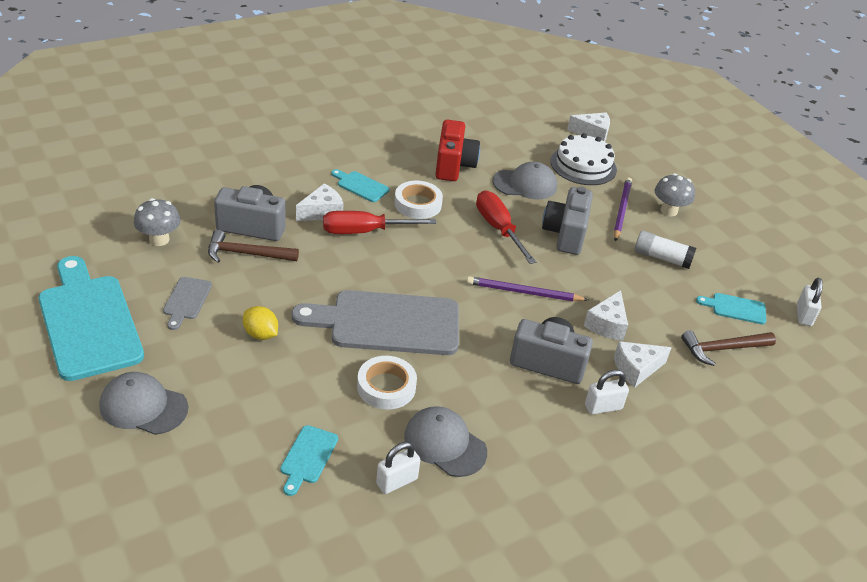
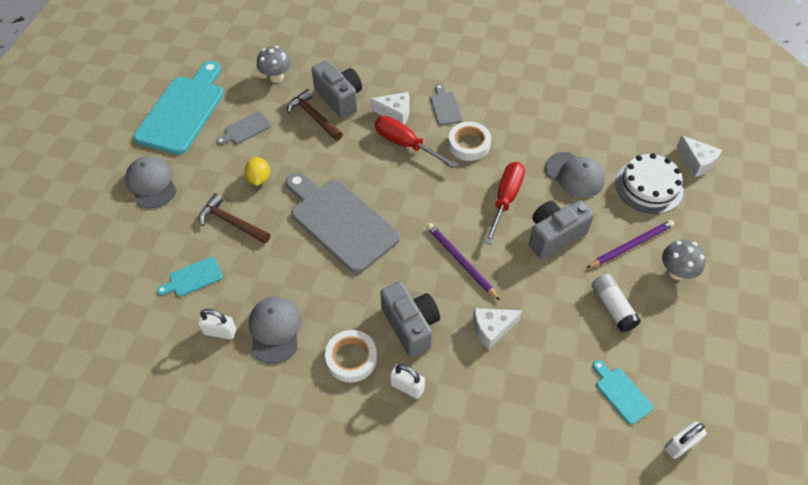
camera: 50 degrees right, 15 degrees up
turquoise cutting board [331,169,389,202] -> grey cutting board [430,84,462,125]
white tape [357,356,417,410] -> white tape moved to [325,330,377,383]
red camera [435,120,480,181] -> none
white cheese [614,341,672,388] -> none
brown hammer [681,331,776,366] -> brown hammer moved to [199,193,271,243]

